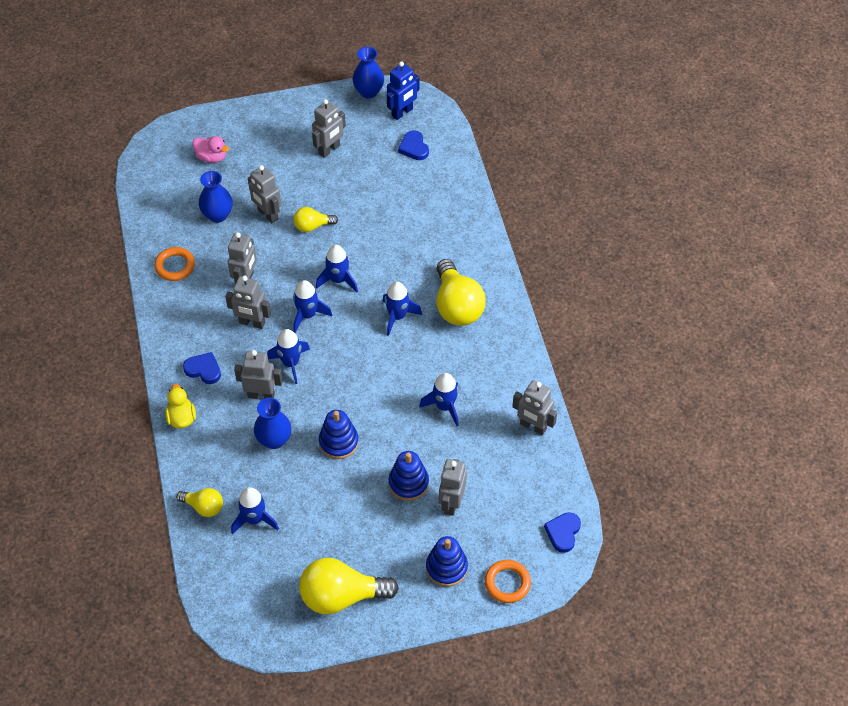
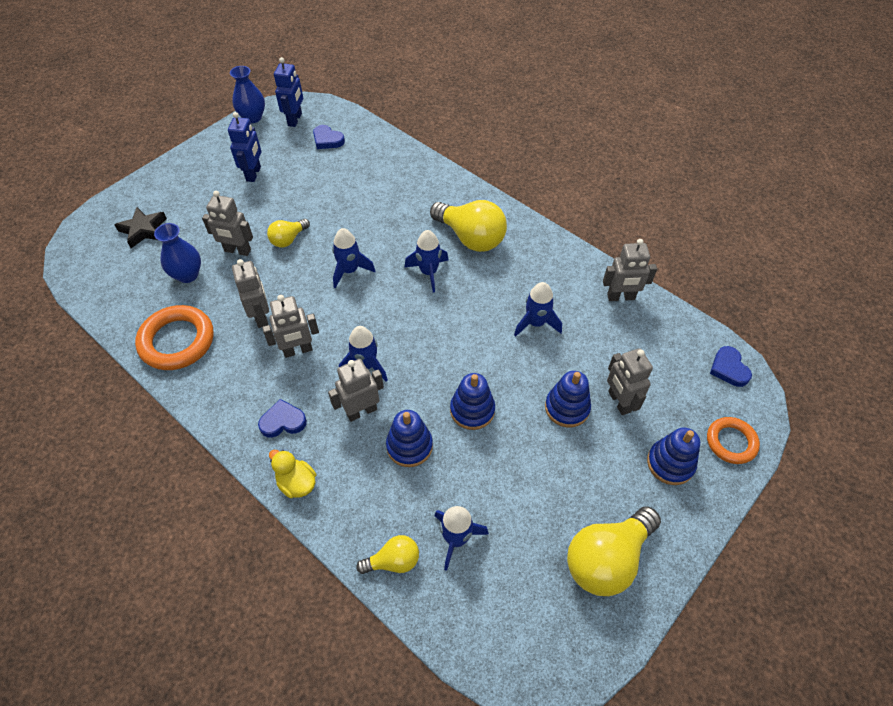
camera: 35 degrees left, 0 degrees up
orange ring [154,247,195,281] -> orange ring [135,305,214,370], size x1.63
pink duck [192,136,229,163] -> black star [114,207,167,248]
blue vase [254,398,291,449] -> blue stacking toy [386,410,433,467]
blue rocket [293,280,332,333] -> none
grey robot [312,99,346,158] -> blue robot [228,112,261,182]

